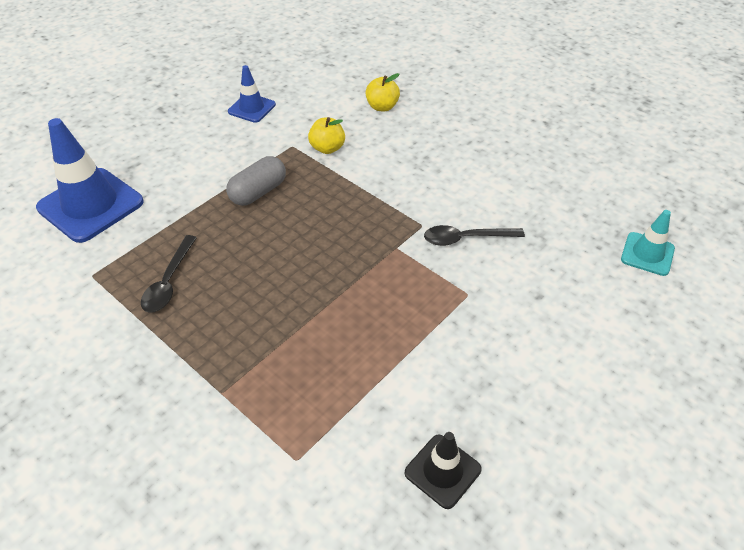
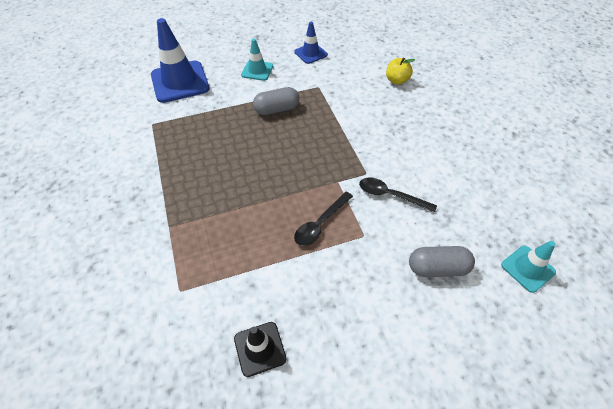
camera: 30 degrees right, 5 degrees up
black spoon [141,235,197,313] -> black spoon moved to [294,192,353,246]
yellow apple [308,117,345,154] -> none
none -> turquoise traffic cone [241,39,273,81]
none -> grey capsule [409,246,475,277]

